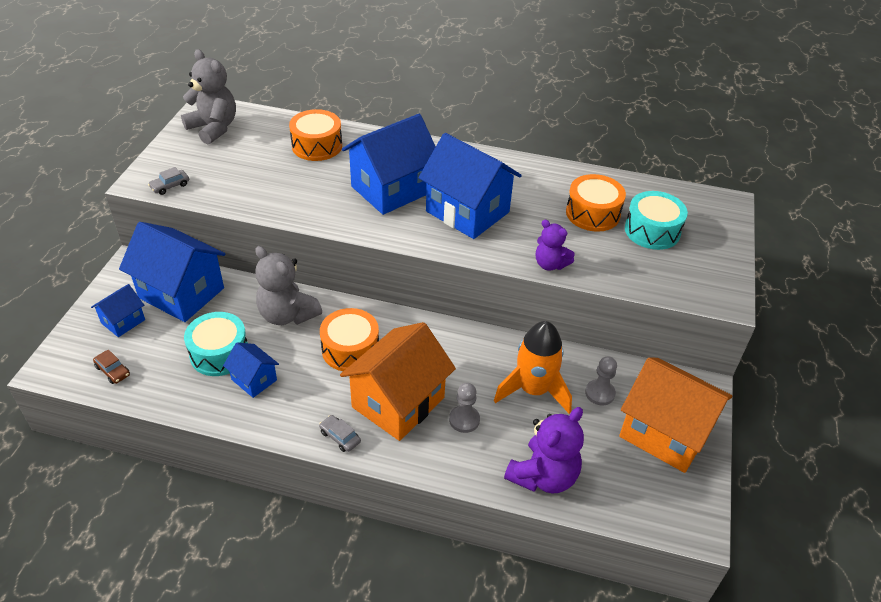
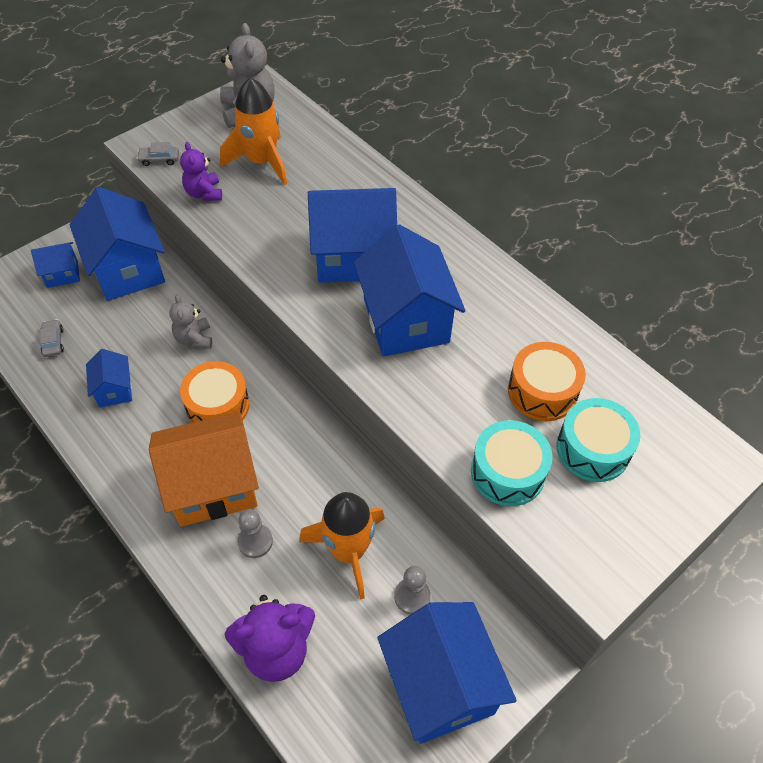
camera: 35 degrees right, 10 degrees up
brown car [93,350,130,384] -> none
turquoise drum [184,312,248,376] -> turquoise drum moved to [471,420,553,506]
grey teddy bear [255,246,322,325] -> grey teddy bear [169,294,212,349], size x0.61
orange drum [289,109,342,161] -> none
grey car [319,415,361,452] -> grey car moved to [40,319,64,357]
purple teddy bear [536,220,575,271] -> purple teddy bear moved to [180,142,222,201]
orange house [619,357,732,473] -> blue house [377,602,517,744]
none -> orange rocket [220,77,287,185]

